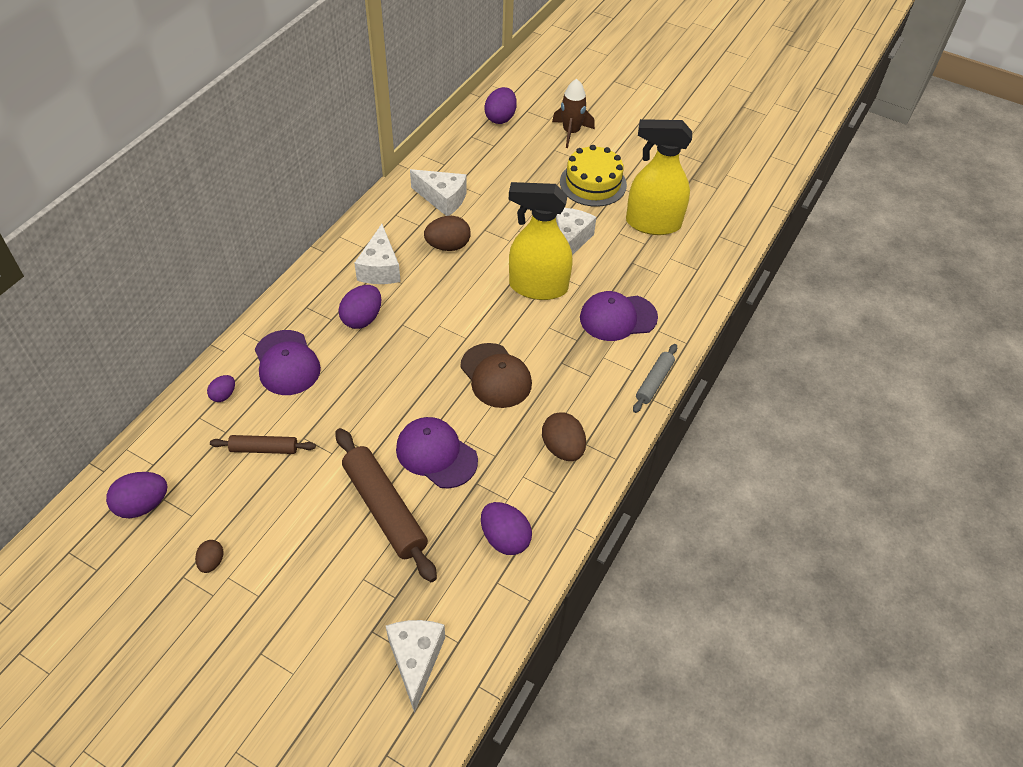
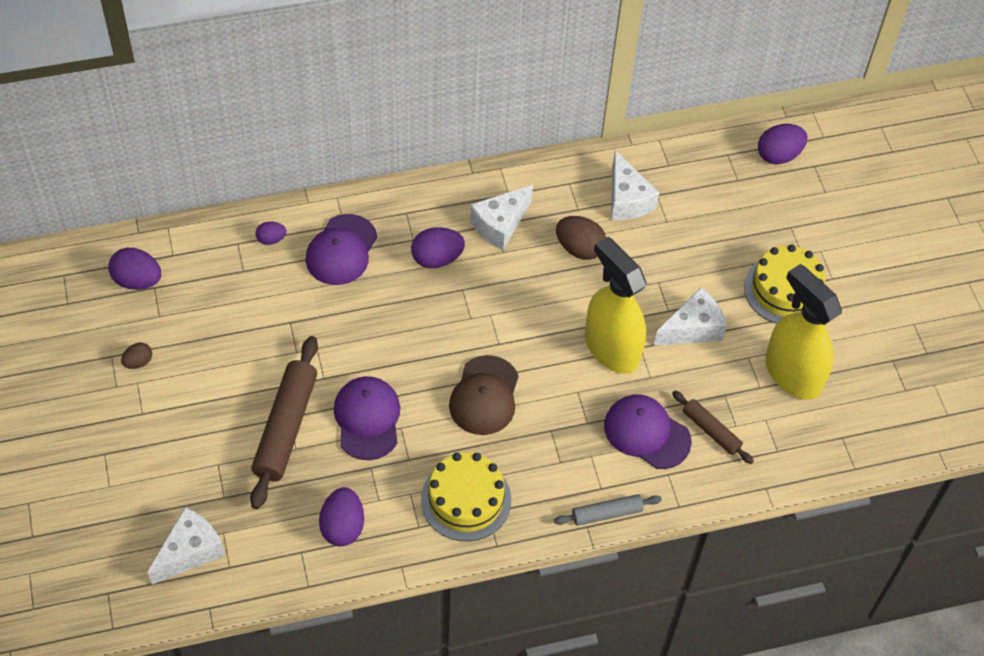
camera: 45 degrees right, 5 degrees up
brown rolling pin [210,435,316,454] -> brown rolling pin moved to [672,391,754,464]
brown egg [542,412,586,461] -> yellow cake [421,452,511,541]
brown rocket [552,79,595,148] -> none

